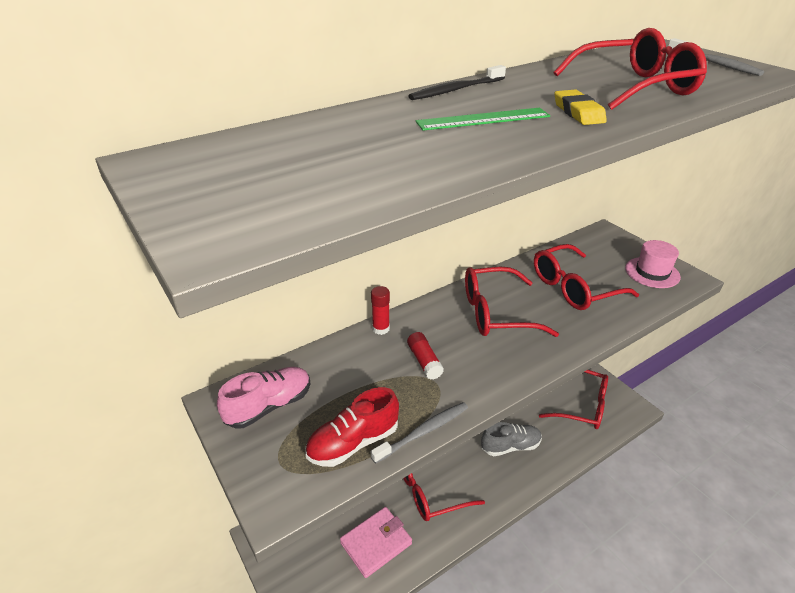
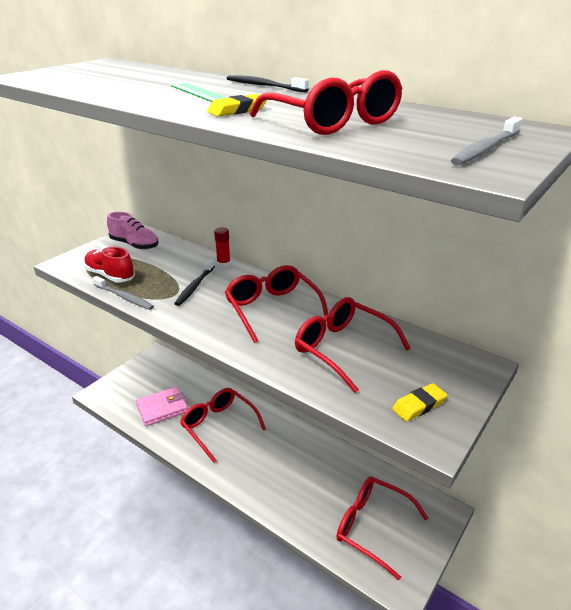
camera: 70 degrees right, 5 degrees down
pink wallet [340,507,412,578] -> pink wallet turned 60 degrees counterclockwise [136,387,188,426]
red glue stick [407,332,444,380] -> black toothbrush [174,259,215,306]
grey shoe [481,422,542,456] -> none
red glasses [539,370,608,429] -> red glasses turned 120 degrees clockwise [336,476,428,580]
pink hat [625,240,681,288] -> yellow eraser [392,383,447,422]

